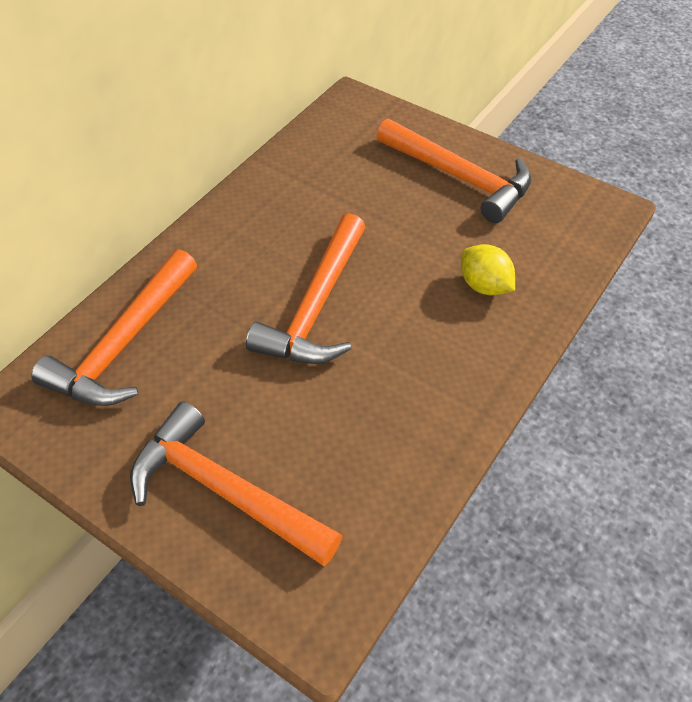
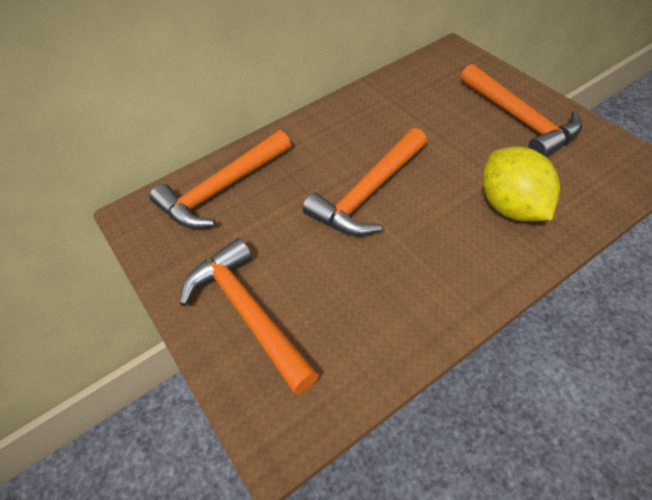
camera: 25 degrees right, 0 degrees up
yellow lemon [461,244,515,295] -> yellow lemon [482,147,560,221], size x1.62

